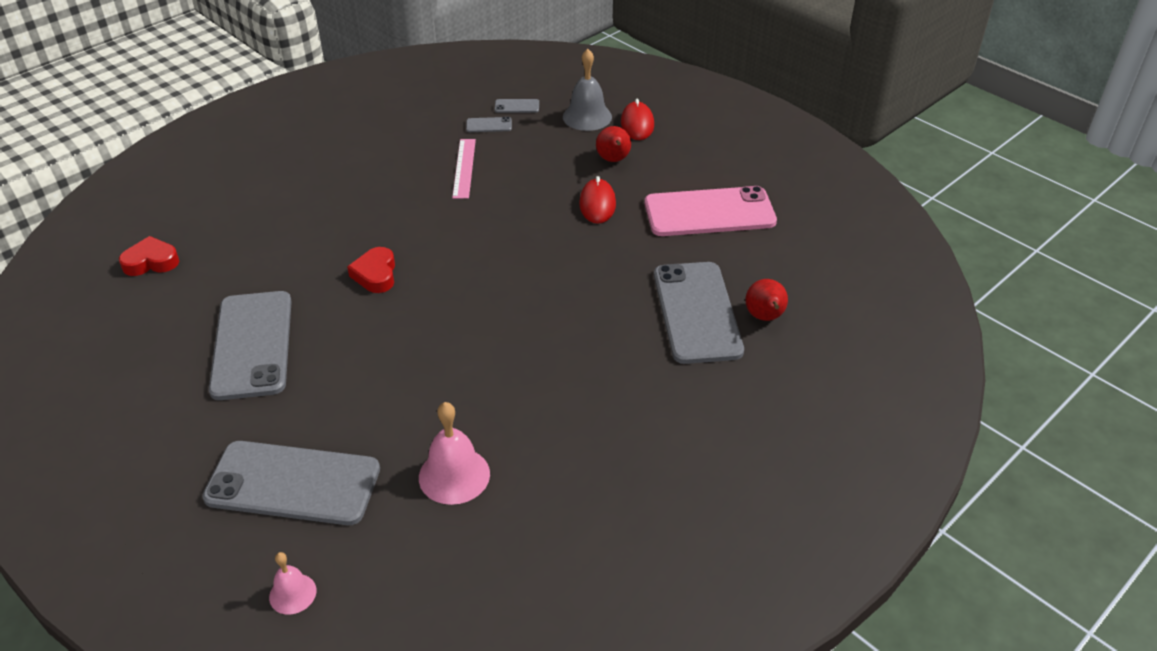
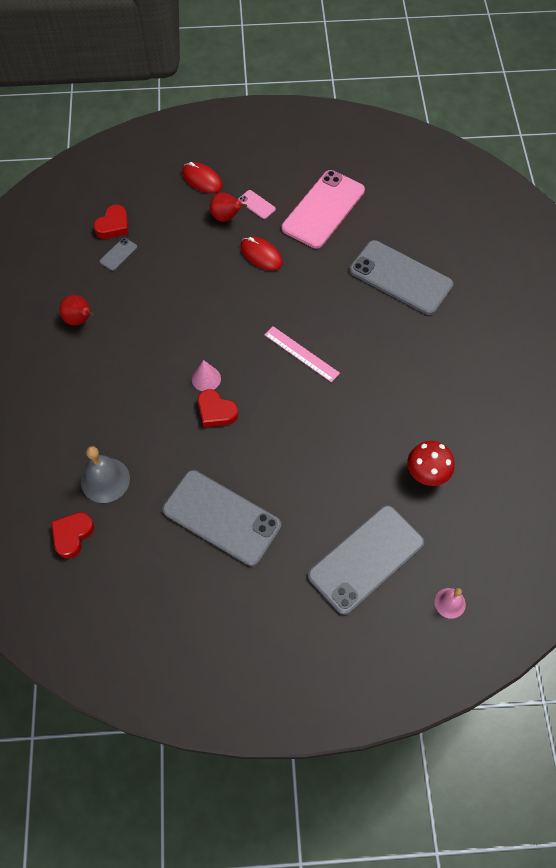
camera: 50 degrees left, 20 degrees up
pink bell [419,402,490,505] -> red mushroom [407,441,455,486]
pink ruler [452,139,476,199] -> pink ruler moved to [264,326,340,383]
grey phone [495,99,539,113] -> red heart [94,205,128,239]
grey bell [563,49,612,131] -> grey bell moved to [81,446,130,503]
red pear [745,279,788,321] -> red pear moved to [59,295,94,325]
none -> pink cone [192,360,221,391]
none -> pink phone [238,190,276,219]

